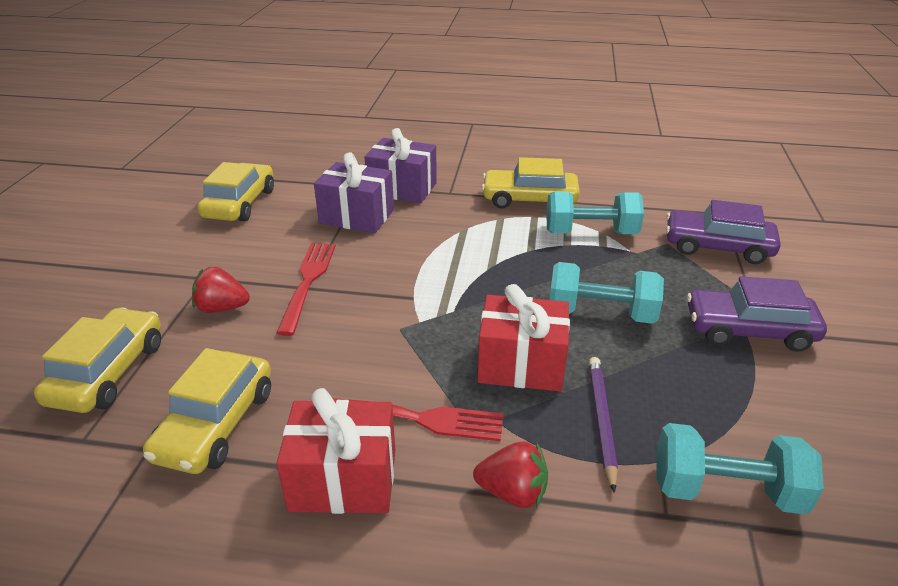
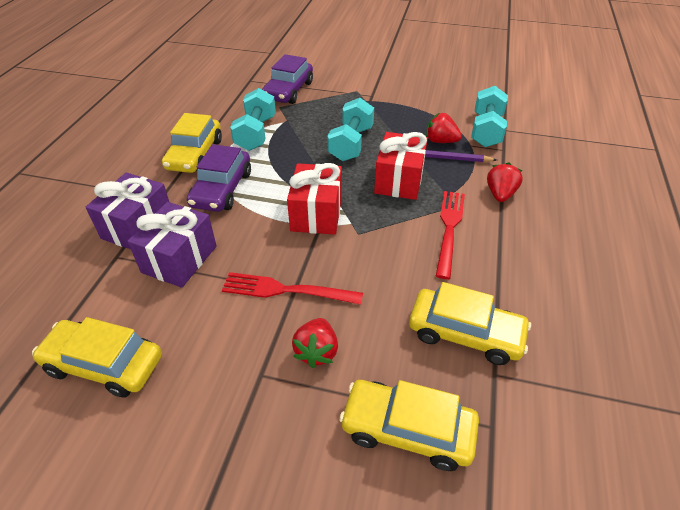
camera: 85 degrees left, 10 degrees up
red gift [277,388,395,514] -> red gift moved to [287,163,342,235]
purple car [687,276,827,352] -> purple car moved to [187,144,251,212]
none -> red strawberry [426,113,462,143]

